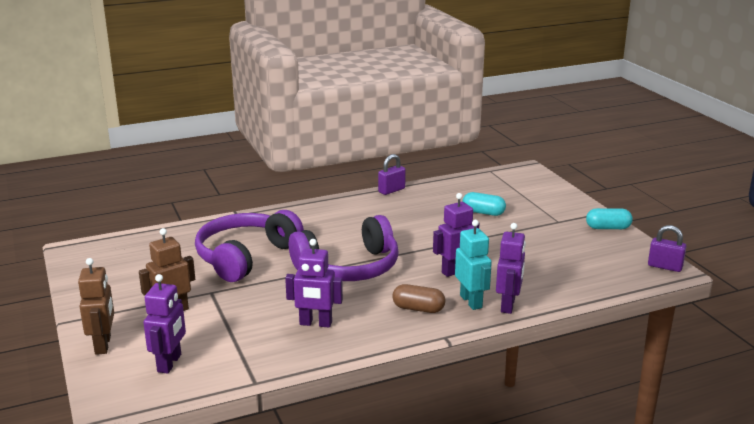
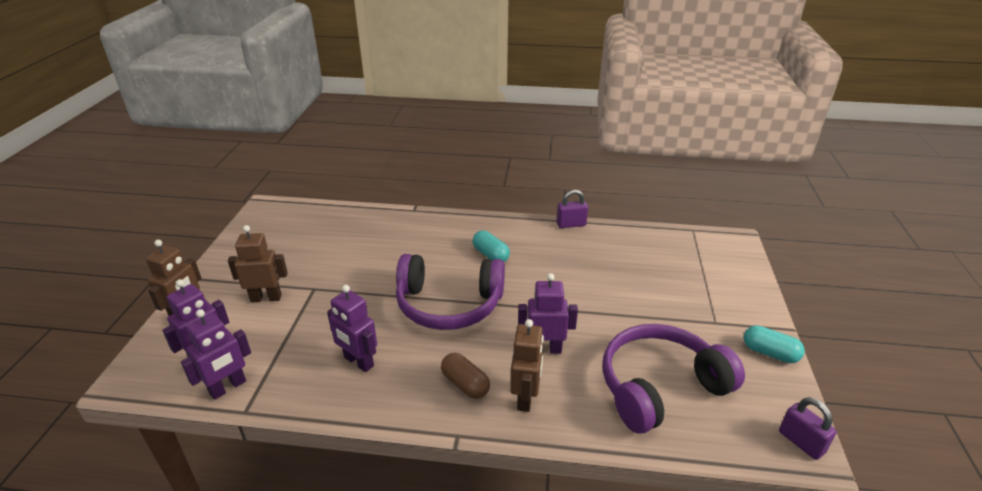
camera: 30 degrees right, 10 degrees up
purple headphones [195,210,304,282] -> purple headphones moved to [603,324,745,433]
turquoise robot [455,220,492,310] -> brown robot [510,319,544,412]
turquoise capsule [462,192,506,216] -> turquoise capsule moved to [473,231,510,262]
purple robot [496,223,526,314] -> purple robot moved to [181,309,251,400]

